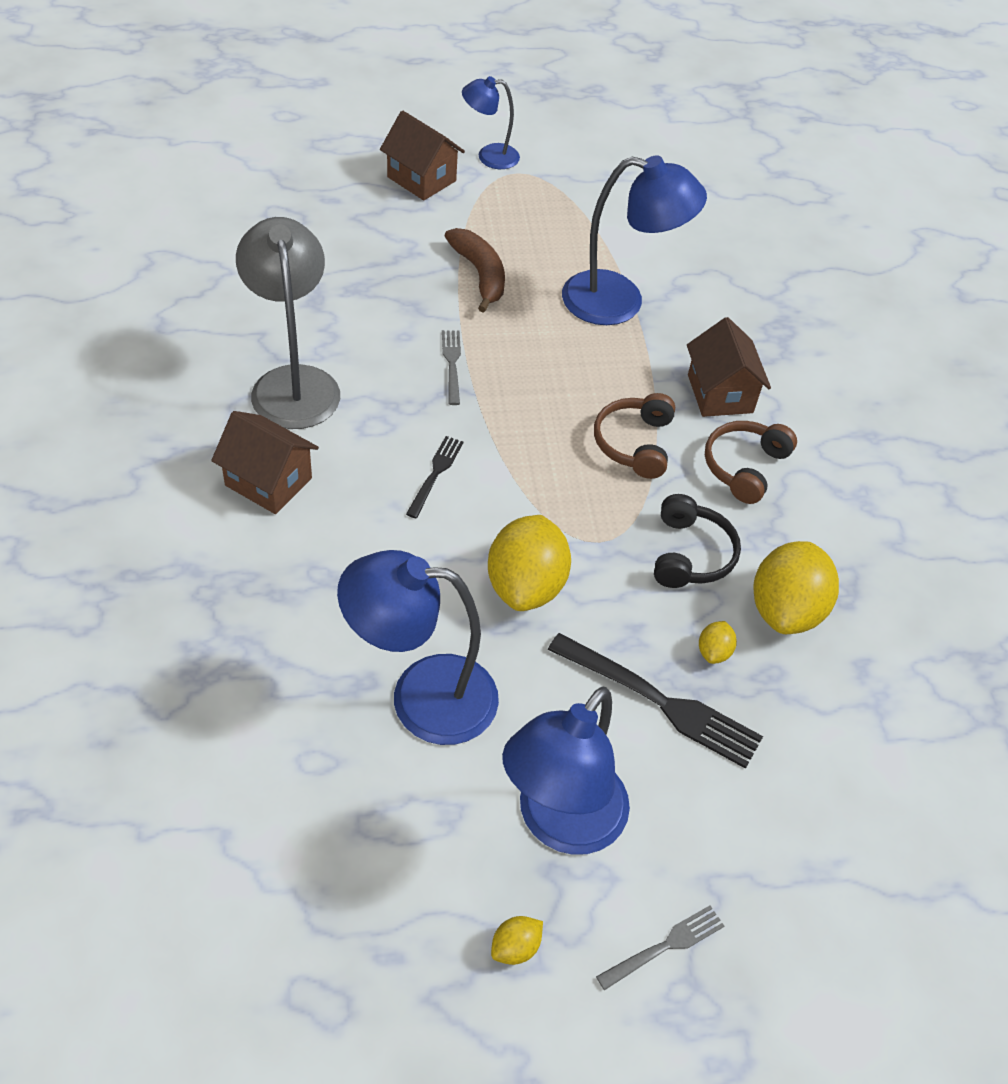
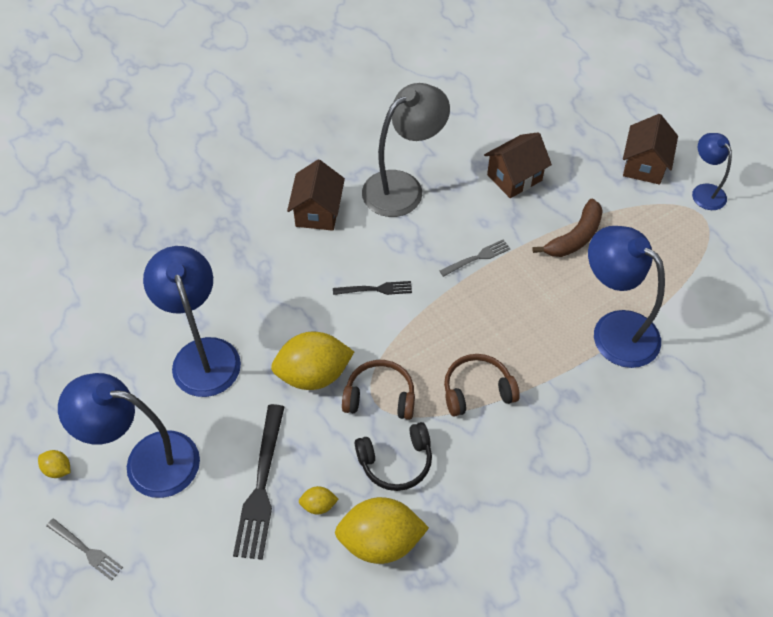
camera: 70 degrees right, 5 degrees up
blue lamp [562,156,707,325] -> blue lamp turned 150 degrees clockwise [588,226,665,368]
brown house [687,317,771,417] -> brown house moved to [484,132,552,198]
brown headphones [705,421,797,504] -> brown headphones moved to [342,360,415,420]

